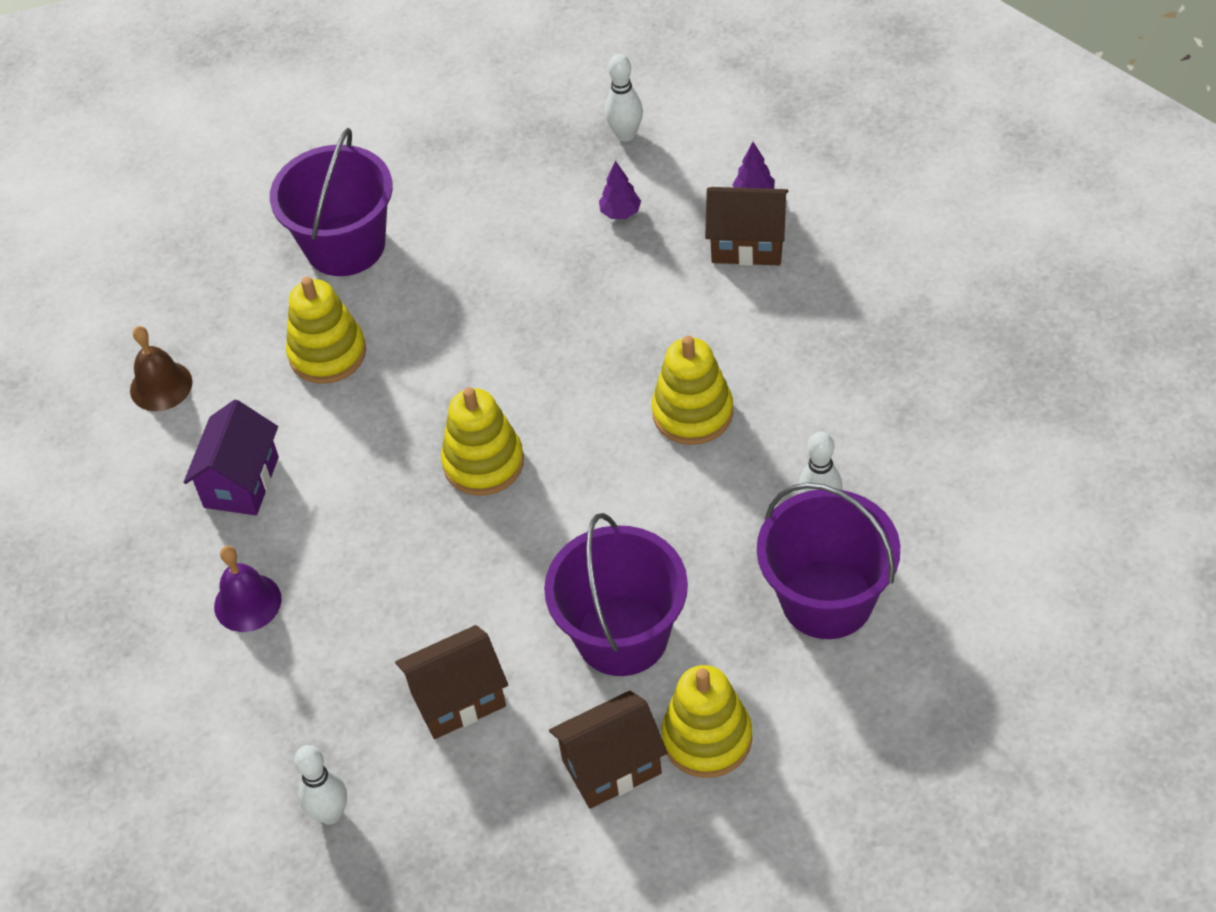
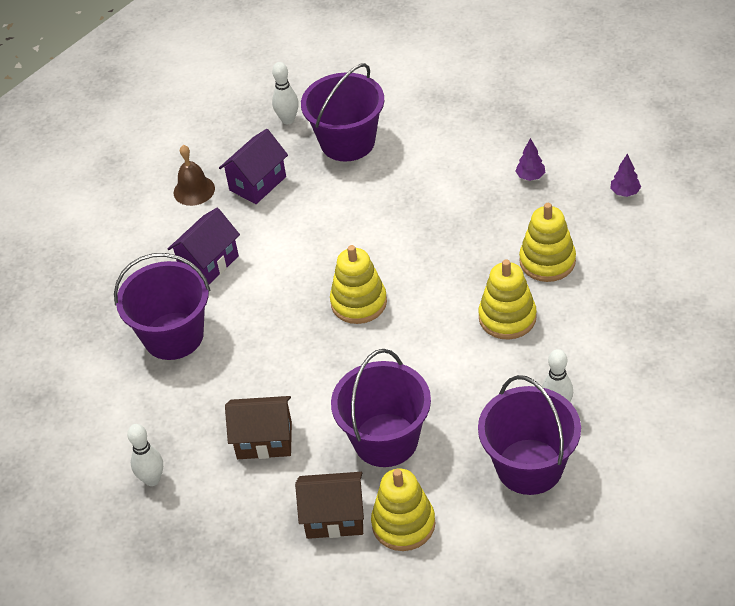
camera: 25 degrees right, 5 degrees down
purple bell [214,546,282,632] -> purple bucket [114,253,210,360]
yellow stacking toy [286,277,366,384] -> yellow stacking toy moved to [519,203,576,282]
white bowling pin [605,54,643,142] -> white bowling pin moved to [272,62,299,124]
brown house [705,187,788,266] -> none
none -> purple house [219,129,288,204]

